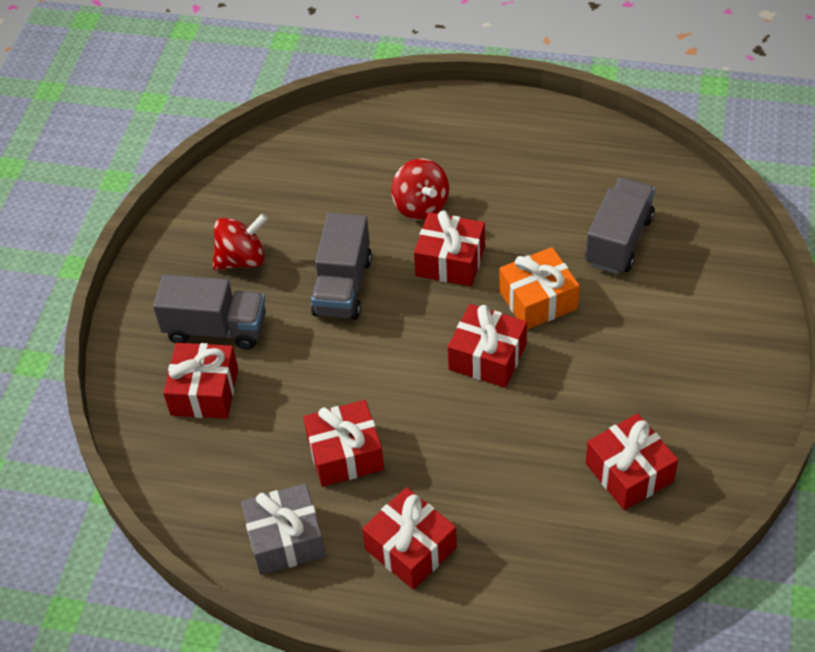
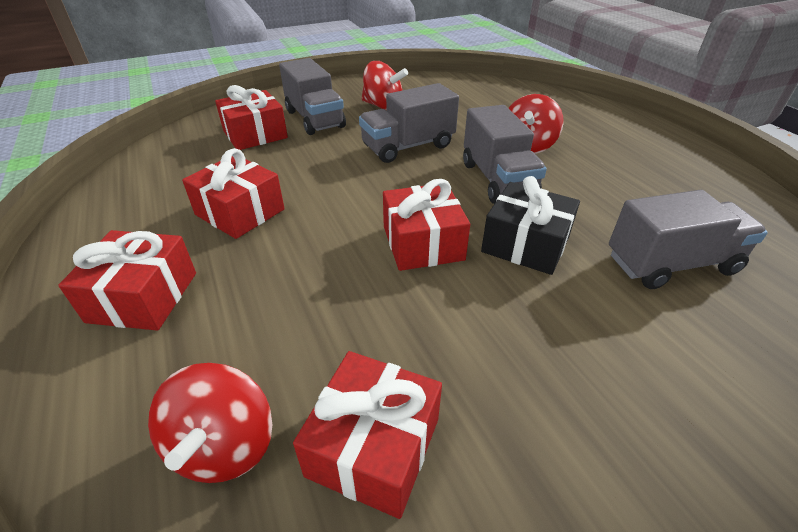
camera: 50 degrees right, 10 degrees down
grey gift [241,483,326,575] -> none
red gift [414,210,485,286] -> grey truck [463,105,547,204]
orange gift [499,247,580,330] -> black gift [481,176,580,275]
none -> red spinning top [148,363,272,483]

